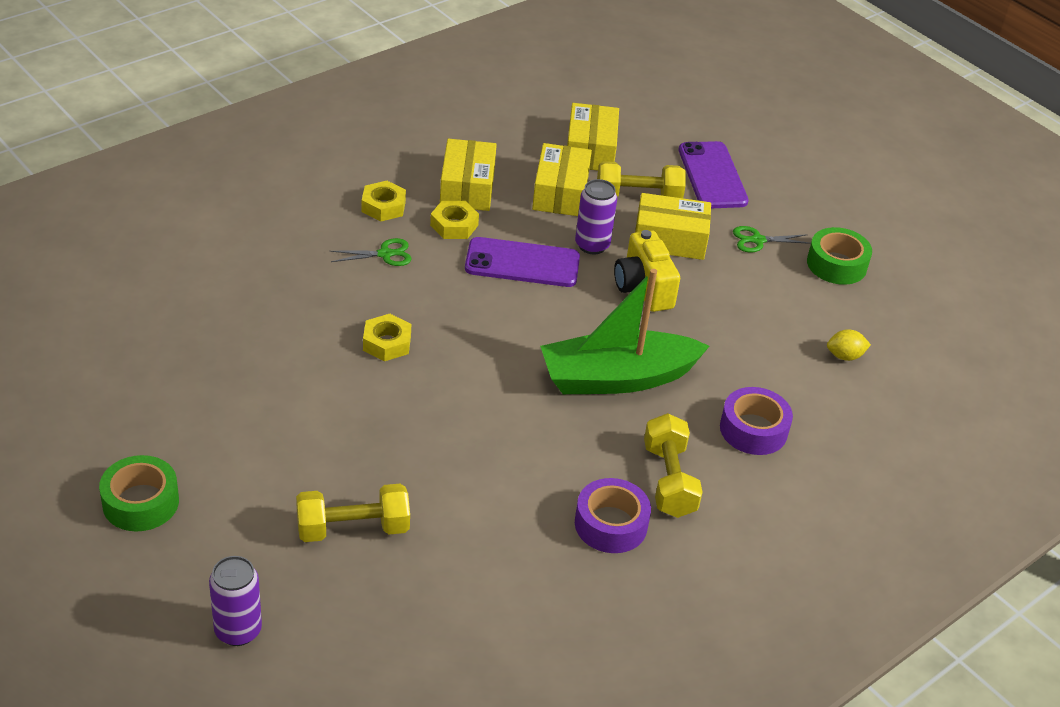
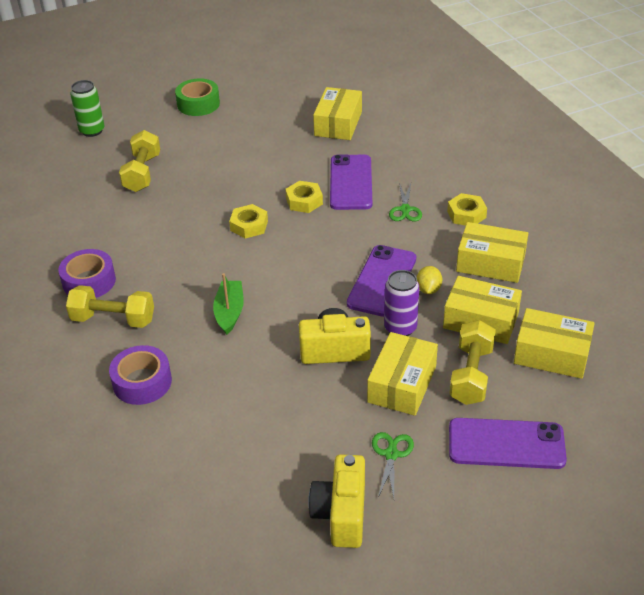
camera: 110 degrees right, 0 degrees up
purple can [209,556,262,646] -> green can [70,80,104,137]
yellow nut [430,201,479,239] -> yellow nut moved to [229,204,268,239]
green boat [540,269,710,394] -> green boat [213,273,244,335], size x0.51
green tape [807,227,872,285] -> yellow camera [308,454,365,548]
yellow lemon [827,329,871,361] -> yellow lemon moved to [416,266,442,294]
none -> yellow box [313,87,362,140]
none -> purple phone [330,154,372,210]

